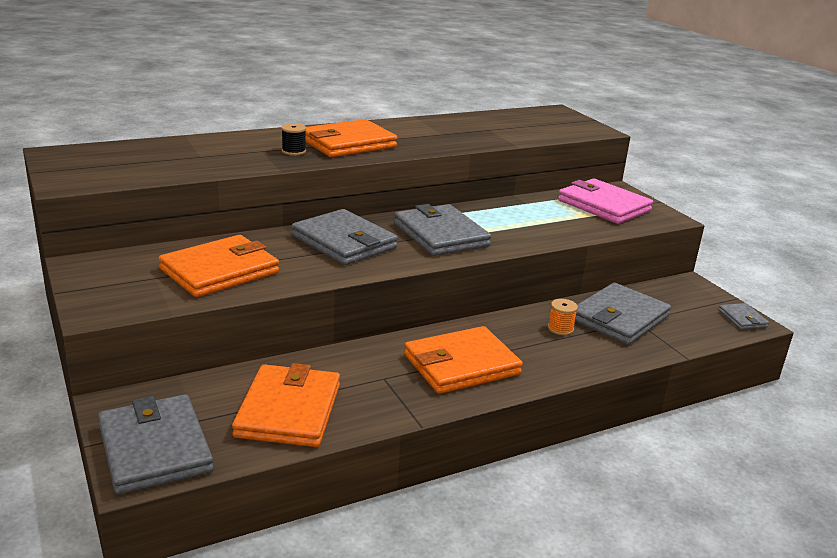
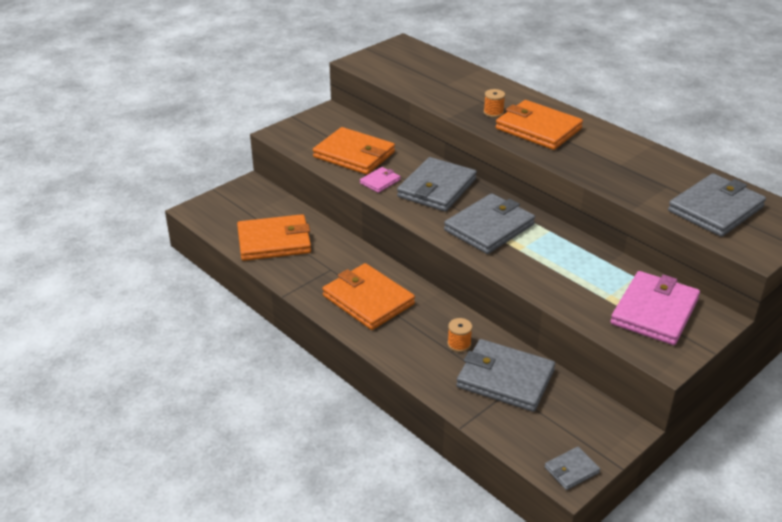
camera: 75 degrees right, 10 degrees up
grey wallet [98,394,214,495] -> grey wallet moved to [668,173,766,237]
black spool [281,123,306,155] -> orange spool [484,89,505,117]
none -> pink wallet [360,167,401,193]

